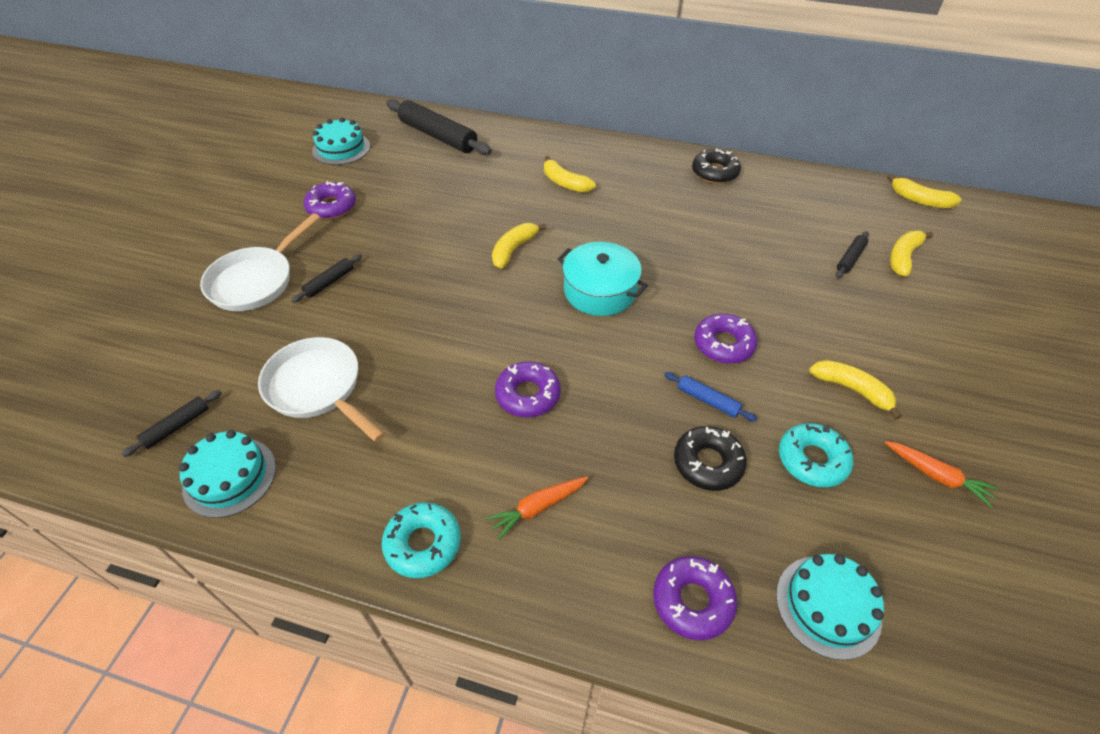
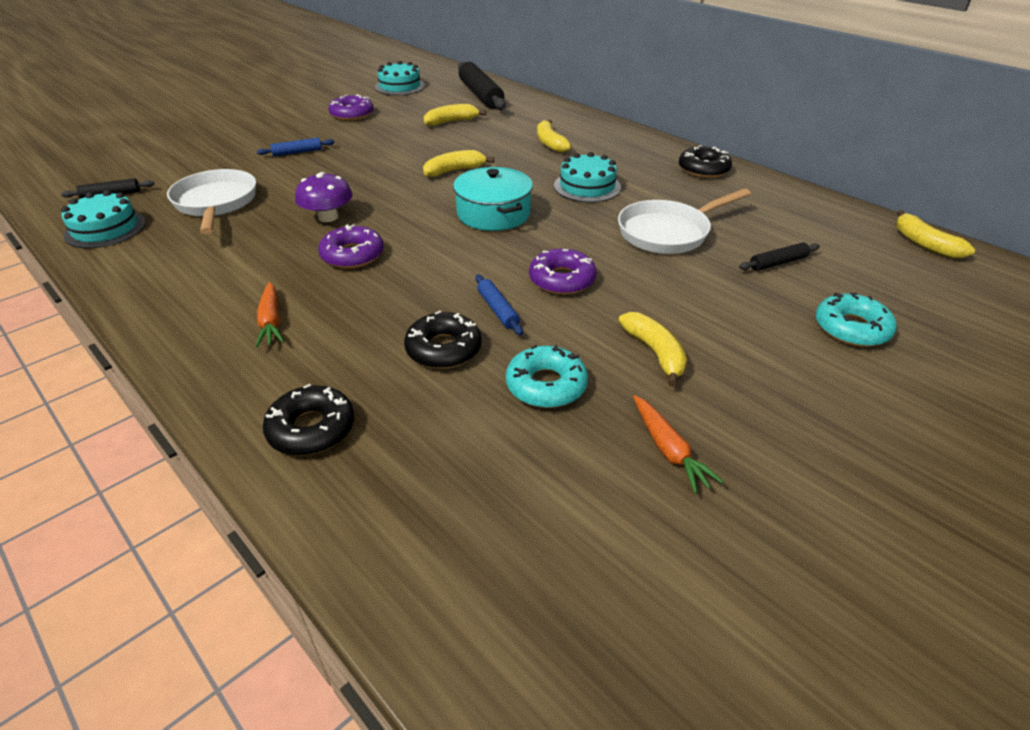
camera: 30 degrees right, 10 degrees down
white pan [200,213,320,311] -> white pan moved to [618,188,751,254]
black rolling pin [291,254,362,303] -> blue rolling pin [257,138,334,156]
turquoise donut [382,502,461,578] -> turquoise donut moved to [815,292,897,347]
orange carrot [486,476,588,540] -> orange carrot turned 105 degrees counterclockwise [255,282,284,347]
purple donut [653,556,737,640] -> black donut [263,384,354,456]
turquoise cake [776,554,884,660] -> turquoise cake moved to [554,152,621,202]
yellow banana [890,231,933,276] -> yellow banana moved to [424,104,486,126]
none -> purple mushroom [295,172,353,222]

